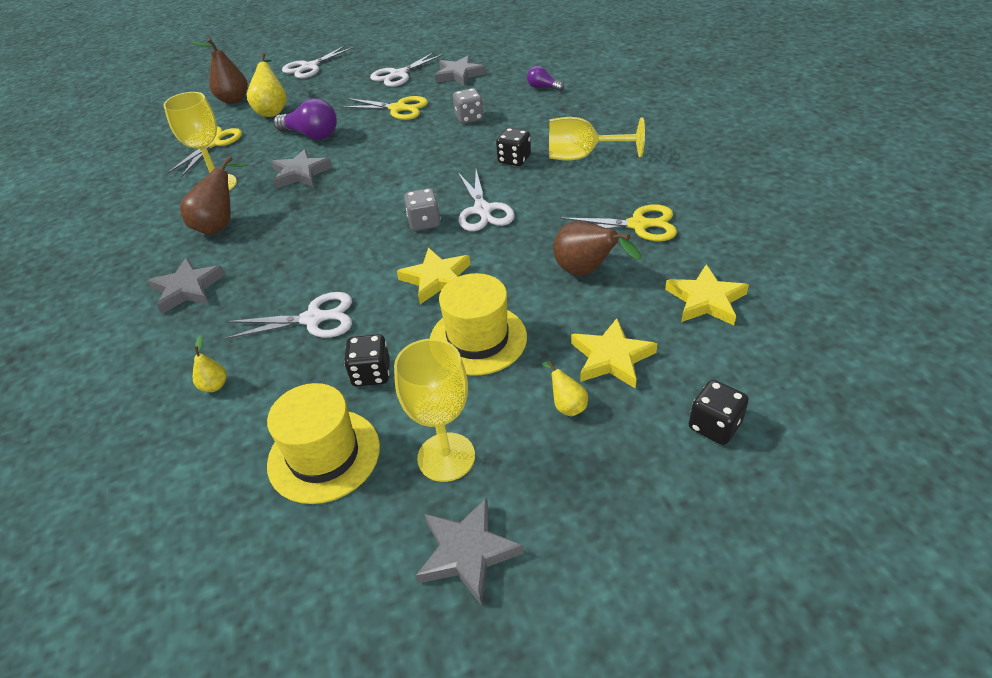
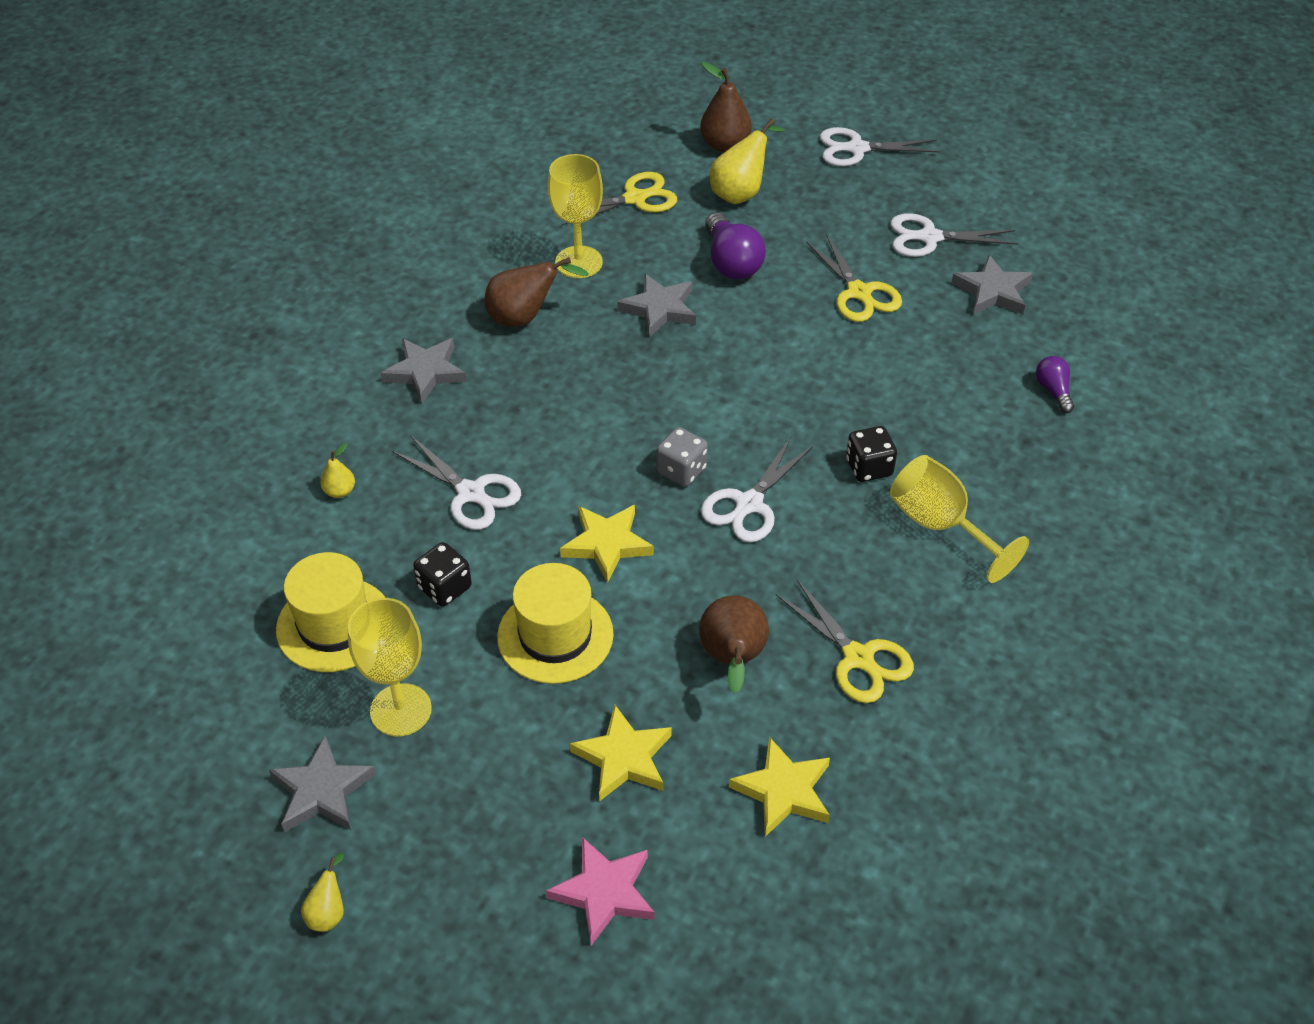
camera: 45 degrees right, 5 degrees up
grey dice [453,88,484,124] -> none
yellow pear [543,361,588,416] -> yellow pear moved to [301,853,344,932]
black dice [689,380,749,445] -> pink star [546,837,655,946]

